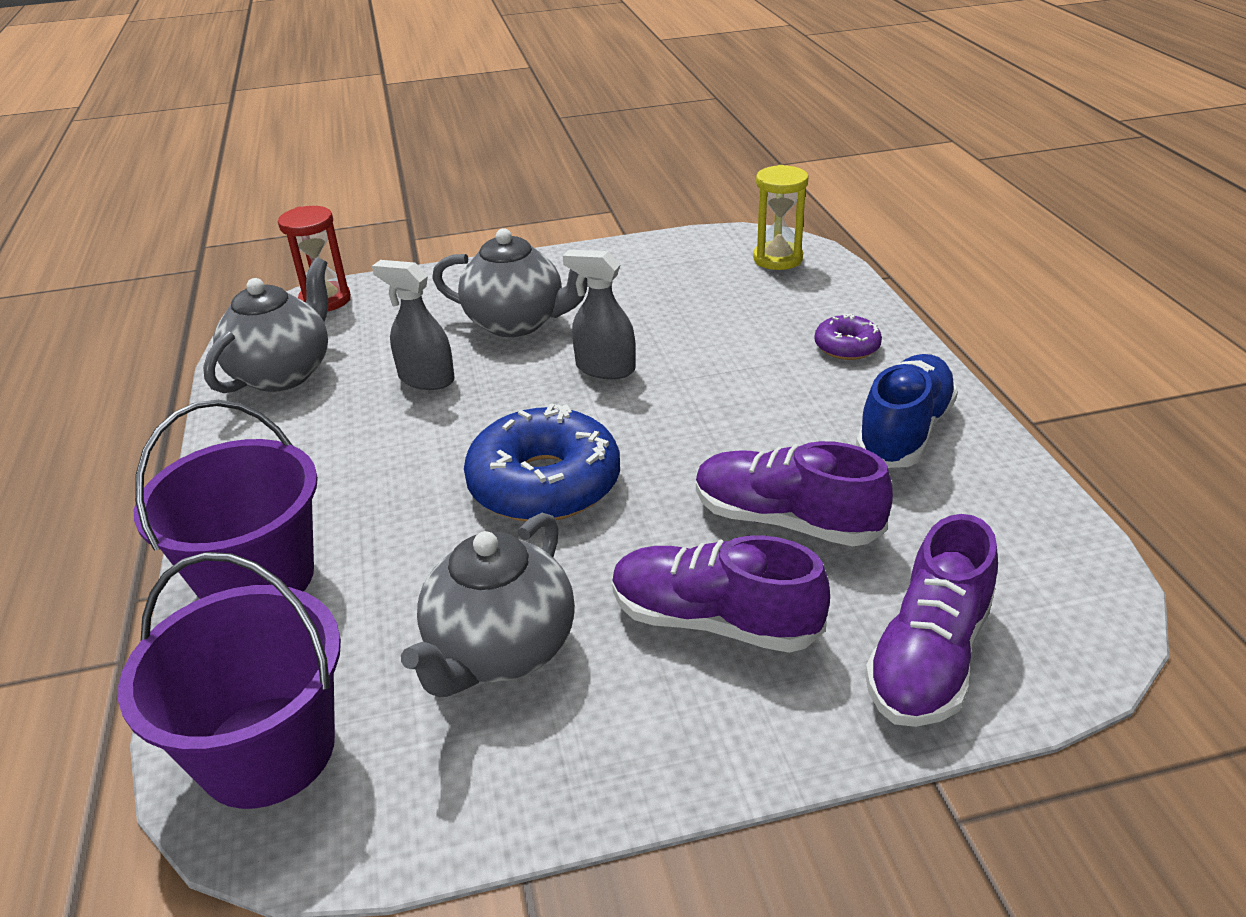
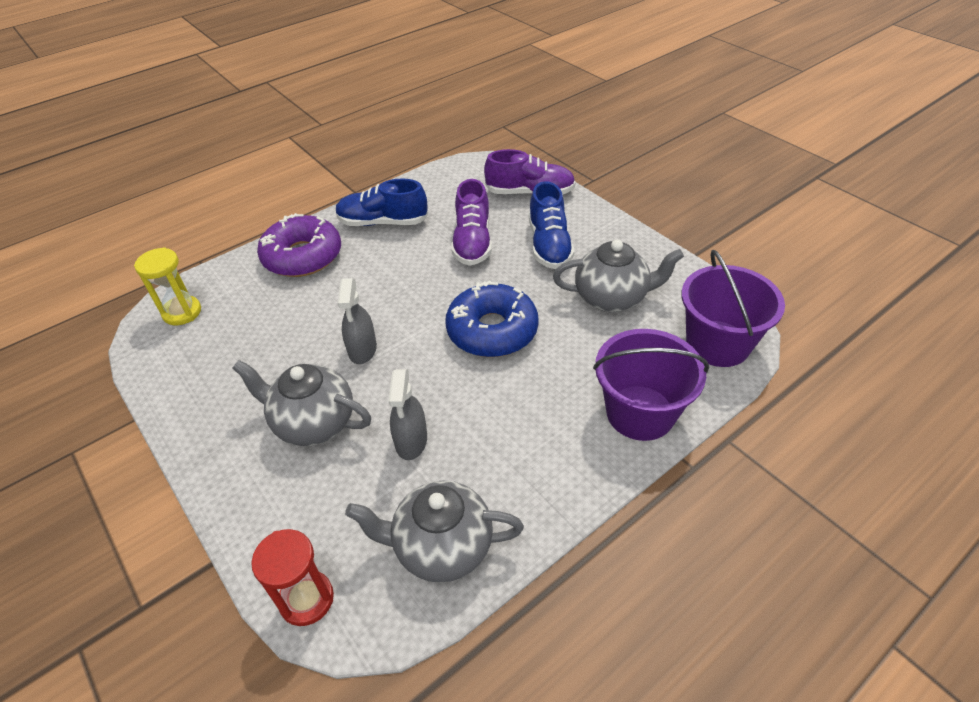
camera: 115 degrees left, 10 degrees up
grey teapot [432,228,587,337] -> grey teapot turned 60 degrees counterclockwise [232,360,371,446]
purple shoe [612,535,830,653] -> blue shoe [529,181,575,269]
purple donut [814,313,882,360] -> purple donut [257,213,341,277], size x2.00

